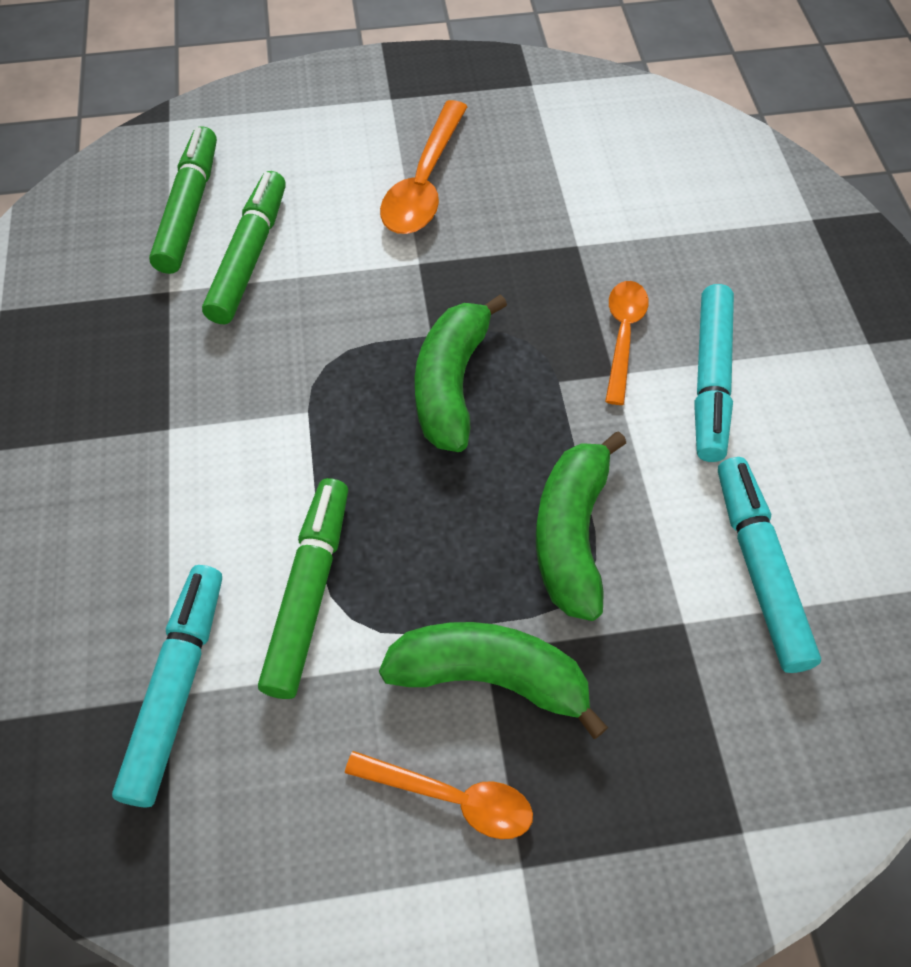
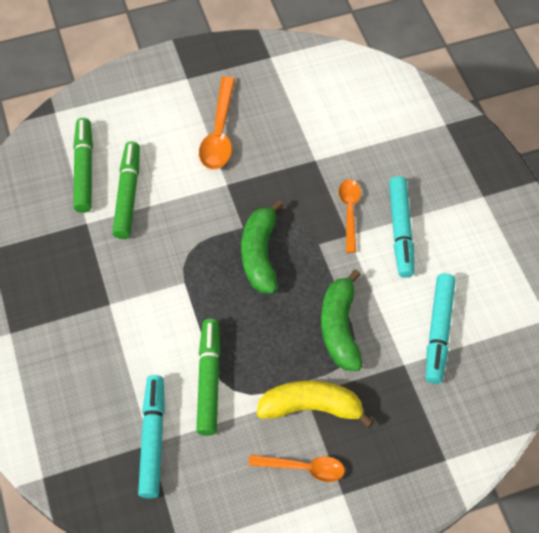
camera: 10 degrees left, 0 degrees up
green banana [379,622,608,739] -> yellow banana [256,380,374,428]
turquoise marker [718,457,821,673] -> turquoise marker turned 150 degrees counterclockwise [426,273,456,384]

